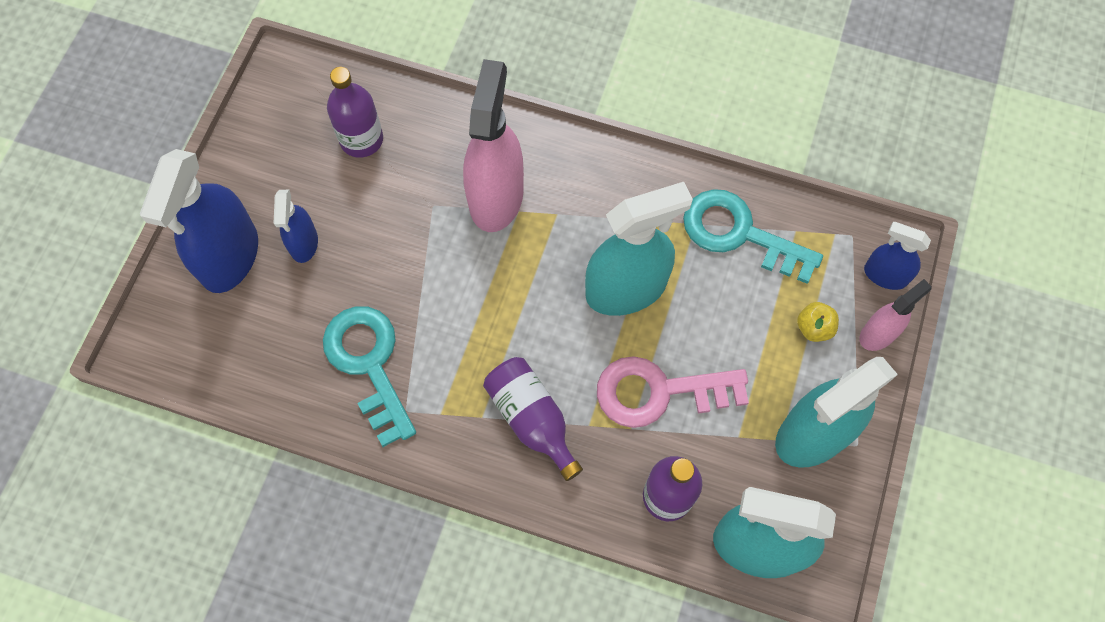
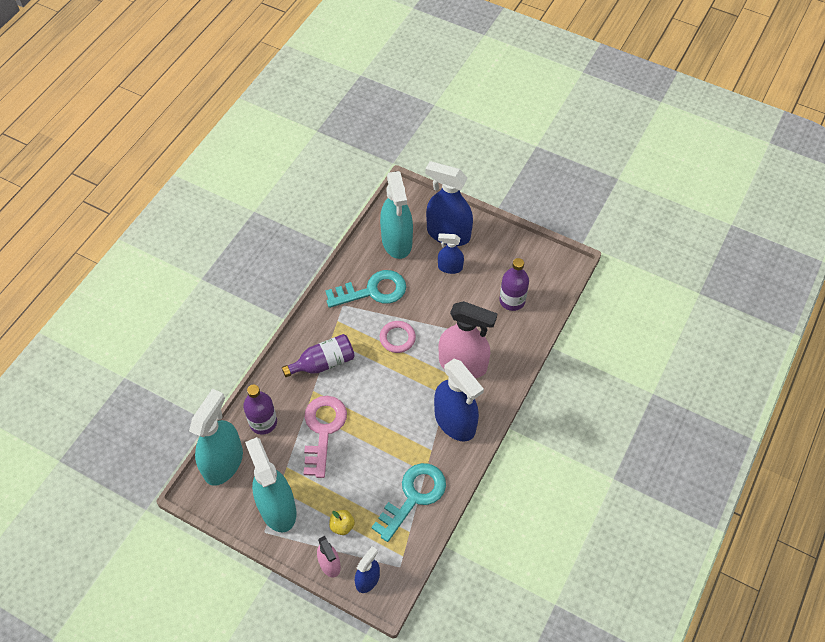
camera: 100 degrees right, 10 degrees down
turquoise spray bottle [585,182,693,316] -> turquoise spray bottle moved to [380,171,413,259]
none -> pink ring [380,321,416,353]
none -> blue spray bottle [434,359,484,441]

